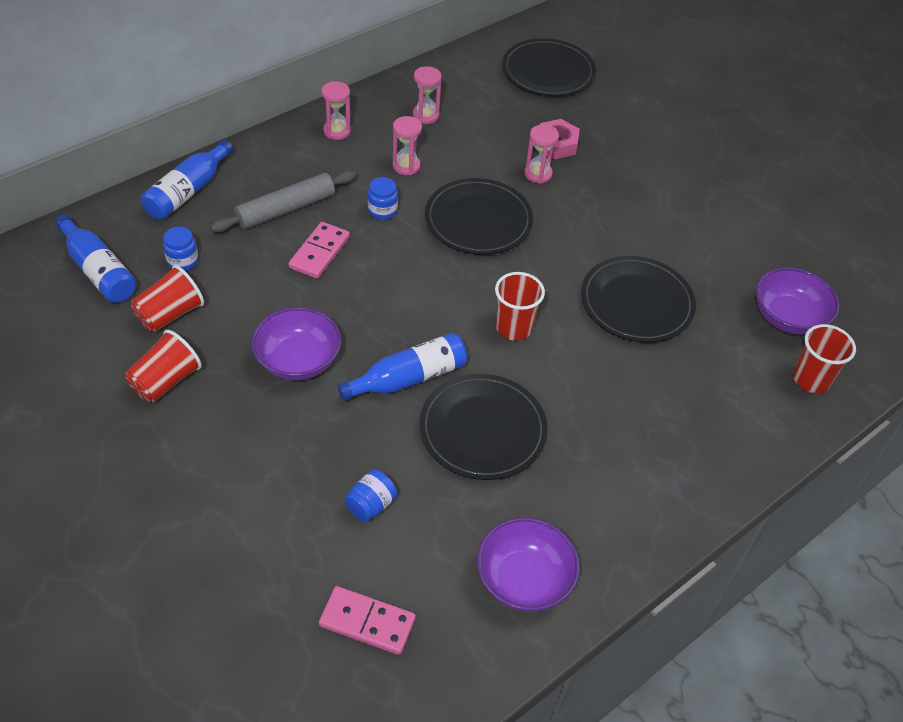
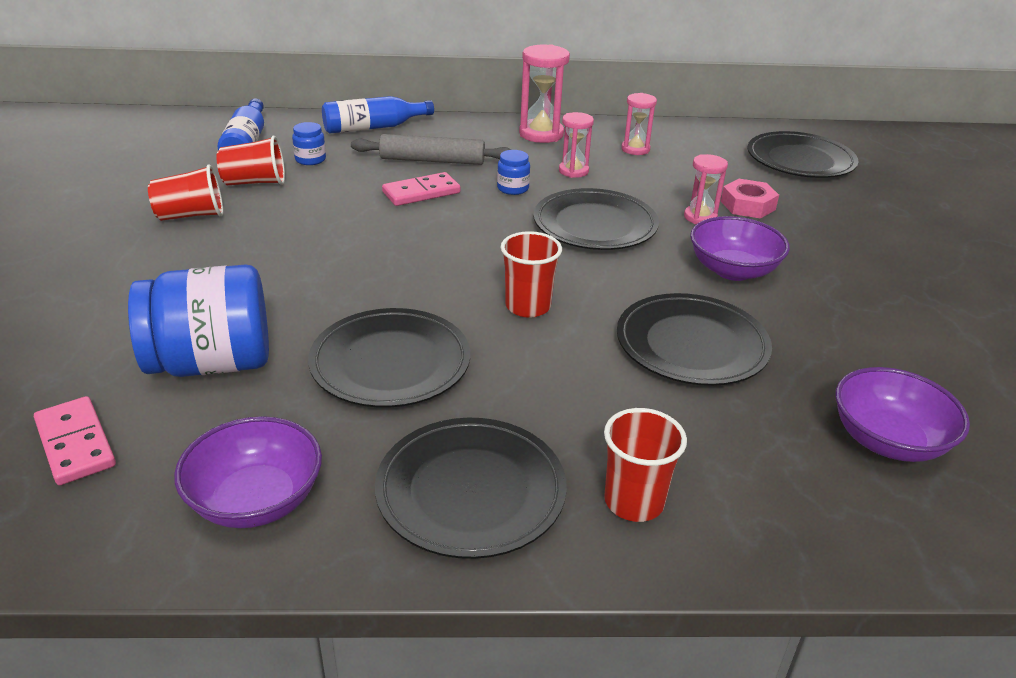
camera: 40 degrees right, 15 degrees down
purple bowl [251,307,341,380] -> purple bowl moved to [690,216,790,281]
pink hourglass [321,81,351,140] -> pink hourglass [519,44,570,143], size x1.60
blue bottle [337,333,467,401] -> none
blue jar [344,470,397,522] -> blue jar [128,264,269,377], size x2.31
red cup [793,324,856,393] -> red cup moved to [604,408,687,522]
none -> black plate [375,418,567,559]

